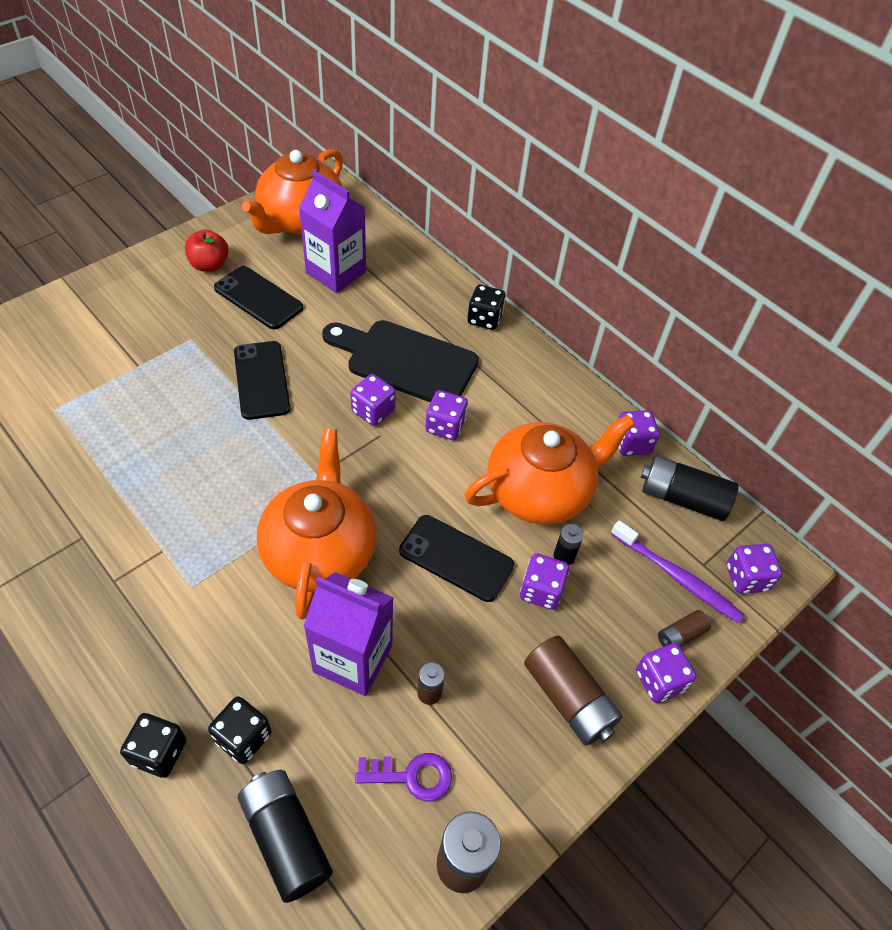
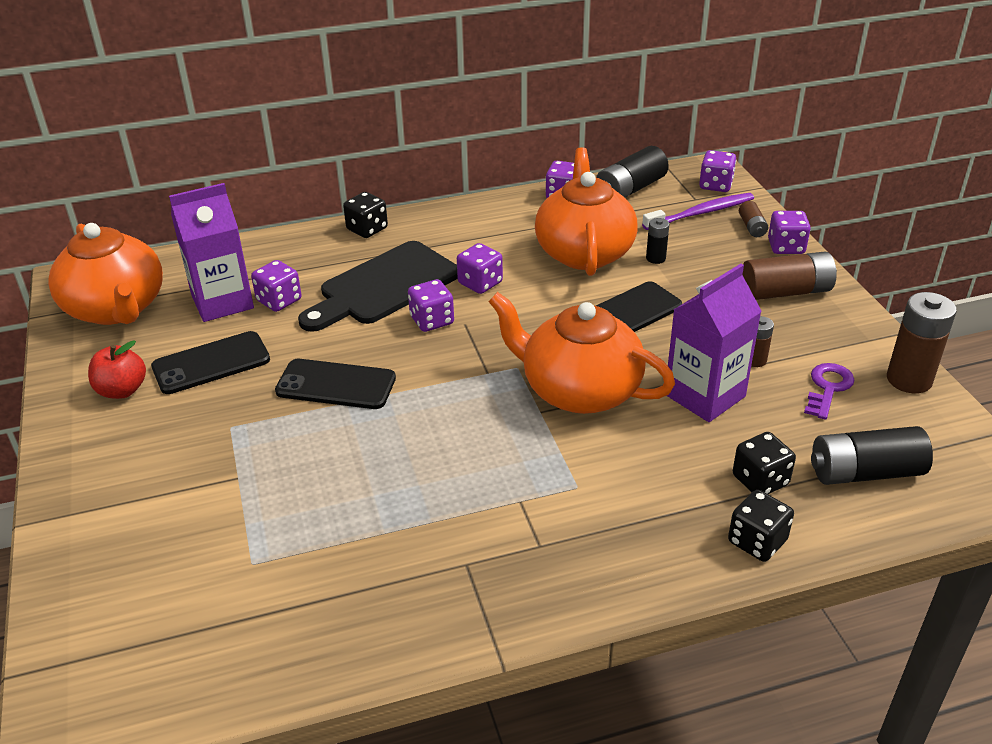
camera: 60 degrees left, 15 degrees down
purple dice [520,553,569,610] -> purple dice moved to [251,260,302,312]

